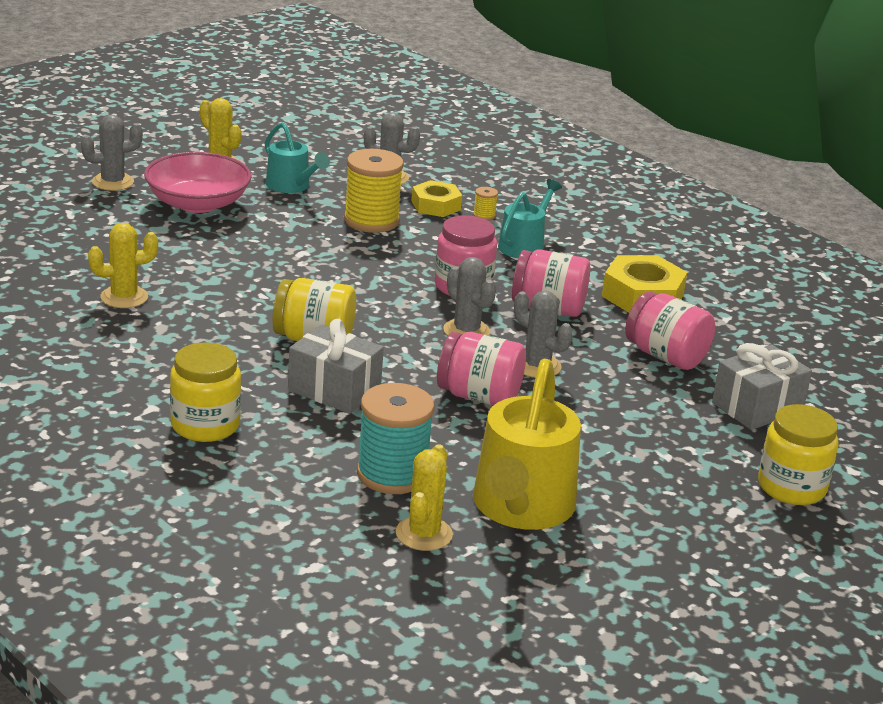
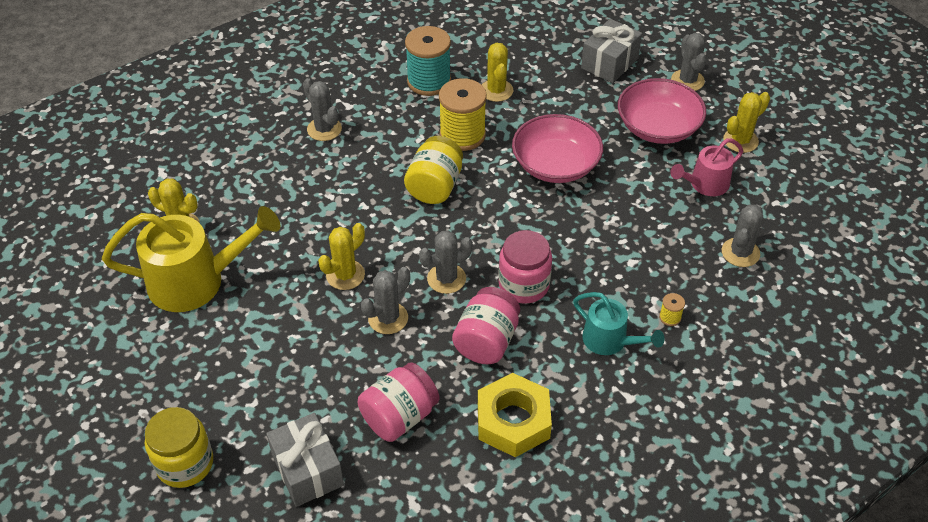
camera: 100 degrees right, 20 degrees up
yellow jar [170,342,241,442] -> grey cactus [303,78,342,141]
turquoise watering can [265,122,330,193] -> pink watering can [670,138,743,196]
grey gift [288,319,384,414] -> grey gift moved to [581,19,642,83]
yellow spool [344,149,404,233] -> yellow spool moved to [439,78,487,151]
turquoise spool [357,383,434,494] -> turquoise spool moved to [405,26,451,96]
yellow nut [411,180,462,217] -> none
pink jar [437,332,526,405] -> yellow cactus [318,223,365,290]
yellow watering can [473,359,581,530] -> yellow watering can turned 150 degrees clockwise [102,206,280,312]
none -> pink bowl [512,114,603,183]

